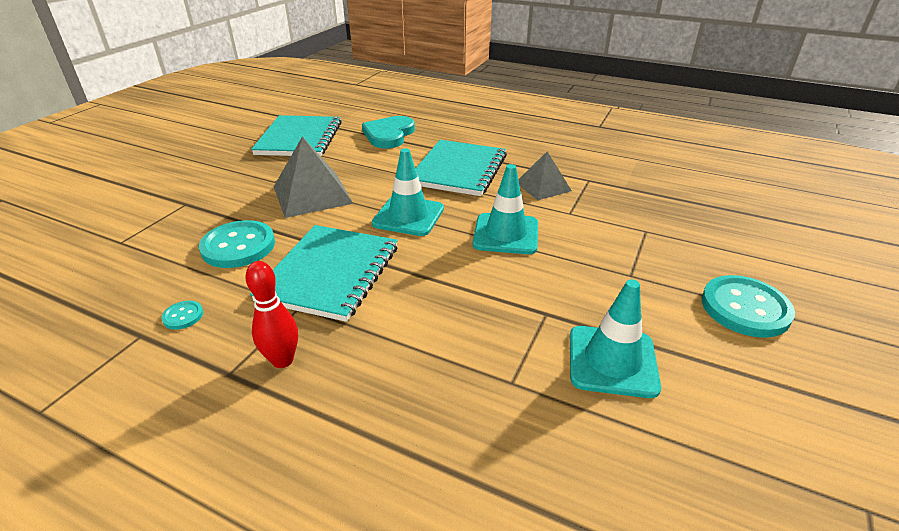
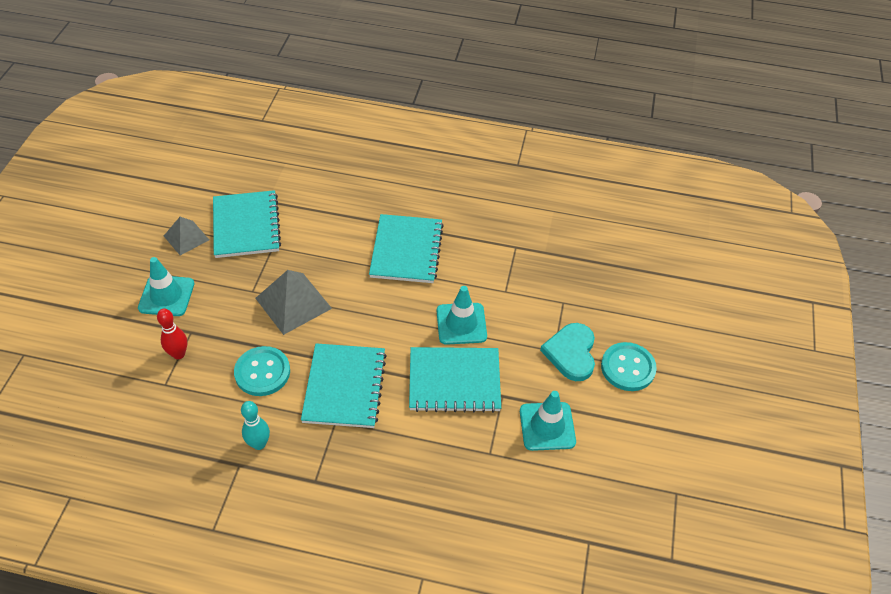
camera: 15 degrees left, 15 degrees up
turquoise button [161,301,203,330] -> turquoise bowling pin [241,401,270,450]
red bowling pin [245,261,298,368] -> red bowling pin moved to [157,309,187,359]
turquoise heart [362,116,415,149] -> turquoise heart moved to [540,323,595,381]
turquoise traffic cone [372,148,444,236] -> turquoise traffic cone moved to [138,257,194,316]
grey pyramid [518,151,572,200] -> grey pyramid moved to [164,217,209,255]
none -> turquoise notebook [409,347,501,413]

